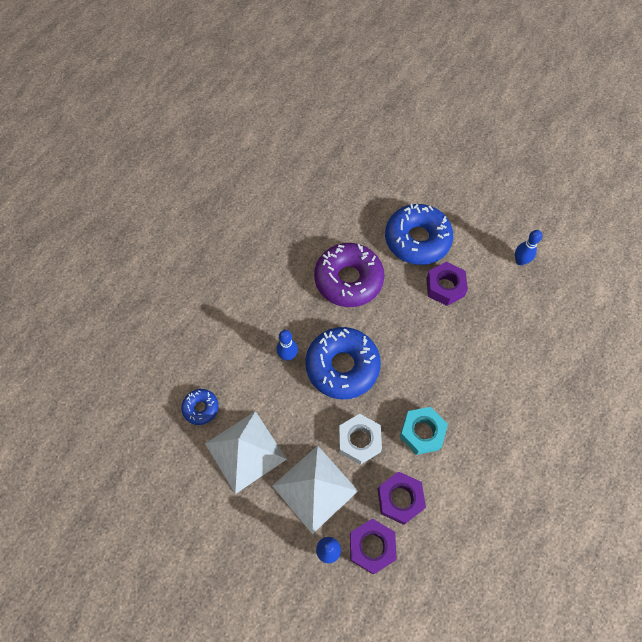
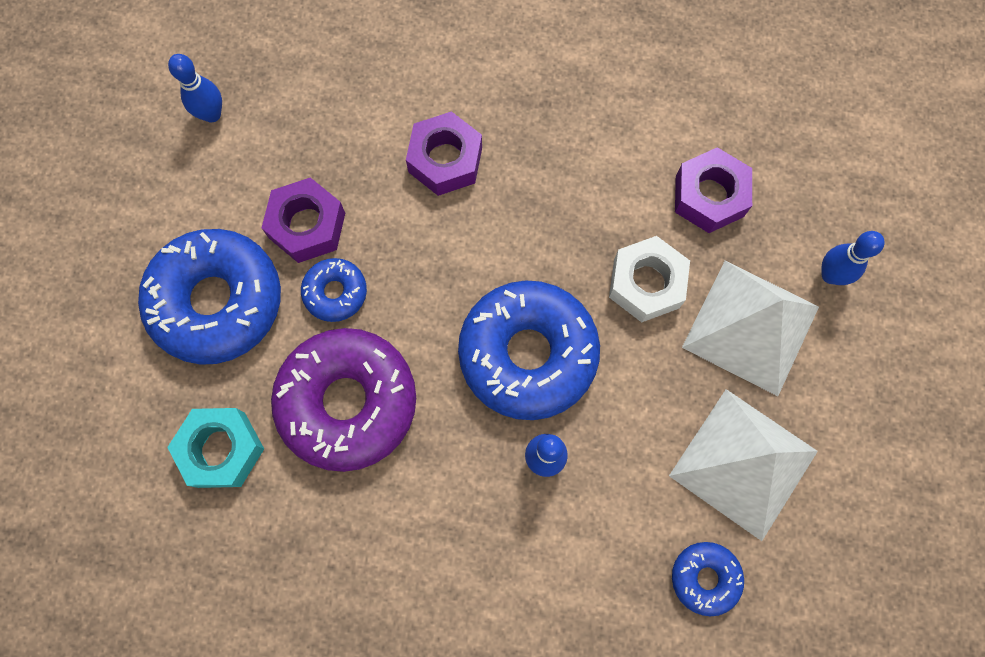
camera: 110 degrees left, 10 degrees up
purple nut [350,518,397,574] -> purple nut moved to [406,111,482,196]
turquoise nut [400,407,448,455] -> turquoise nut moved to [167,408,264,488]
none -> blue donut [301,258,367,322]

